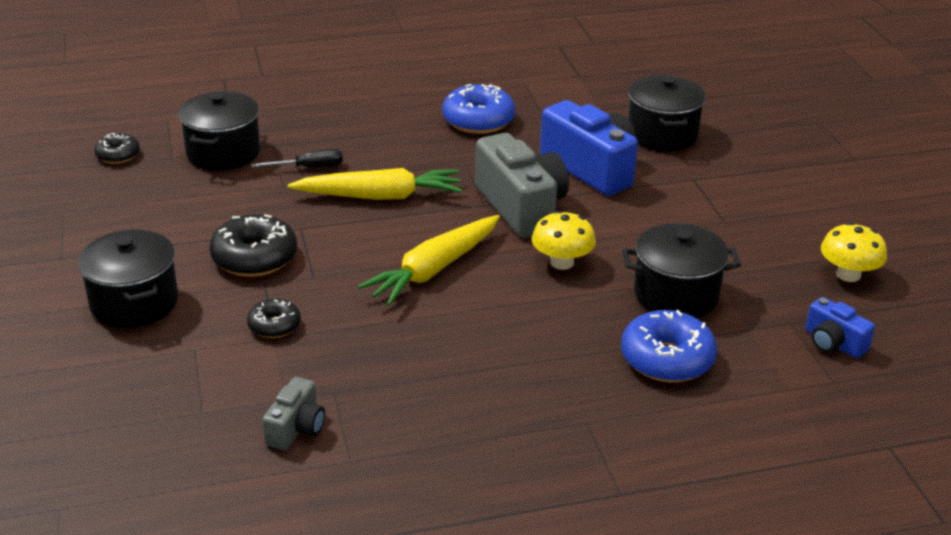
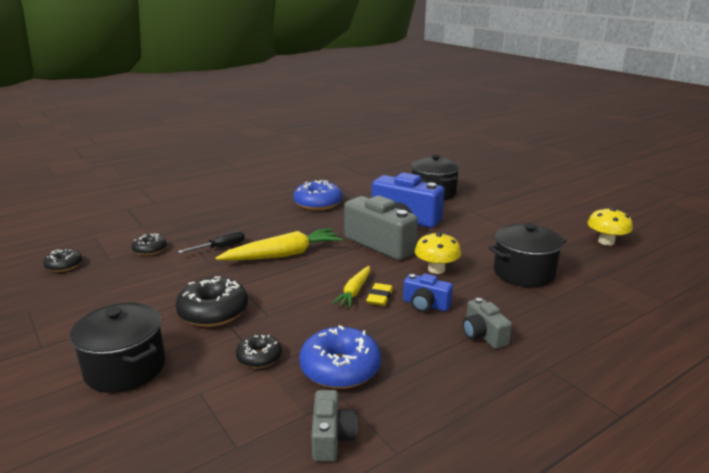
camera: 20 degrees left, 10 degrees down
black pot [178,91,260,170] -> black donut [132,233,167,256]
yellow carrot [357,215,500,306] -> yellow carrot [332,266,370,307], size x0.57
blue donut [621,310,717,382] -> blue donut moved to [299,325,381,389]
blue camera [805,297,875,358] -> blue camera moved to [403,274,453,312]
none -> yellow eraser [366,283,393,306]
none -> grey camera [463,298,512,349]

